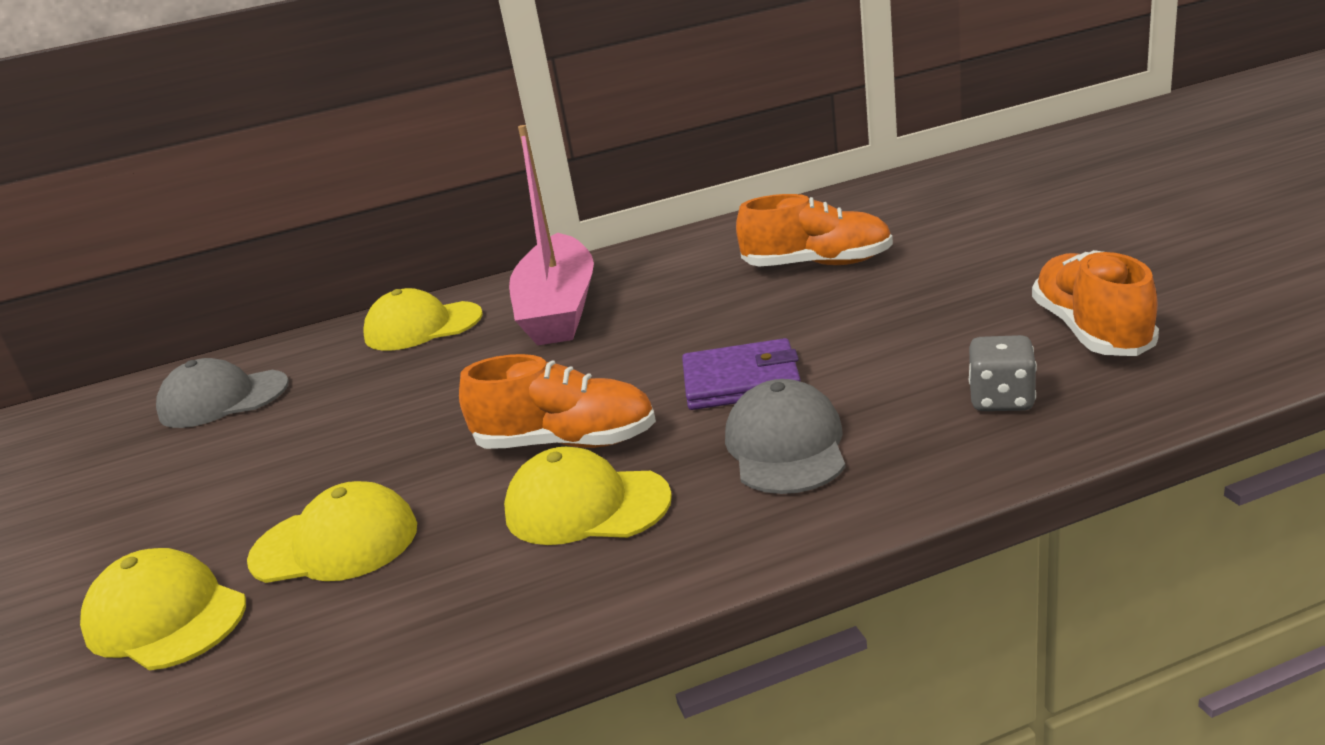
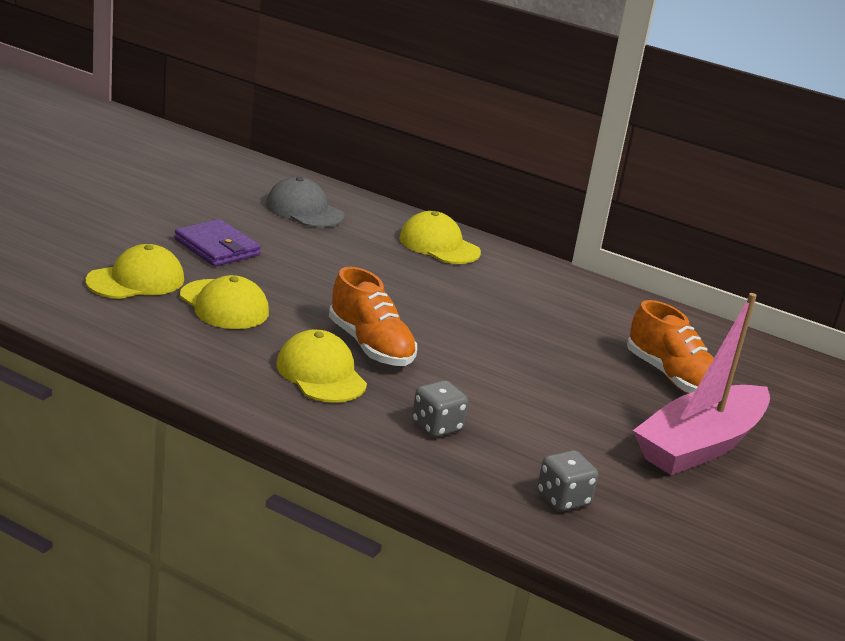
camera: 40 degrees right, 0 degrees up
yellow cap [80,548,246,670] -> yellow cap turned 60 degrees clockwise [86,244,184,299]
pink boat [509,125,594,346] -> pink boat moved to [633,293,770,475]
purple wallet [682,338,801,410] -> purple wallet moved to [174,219,261,267]
grey cap [725,379,845,494] -> grey dice [412,380,468,437]
orange shoe [1032,250,1159,356] -> none

